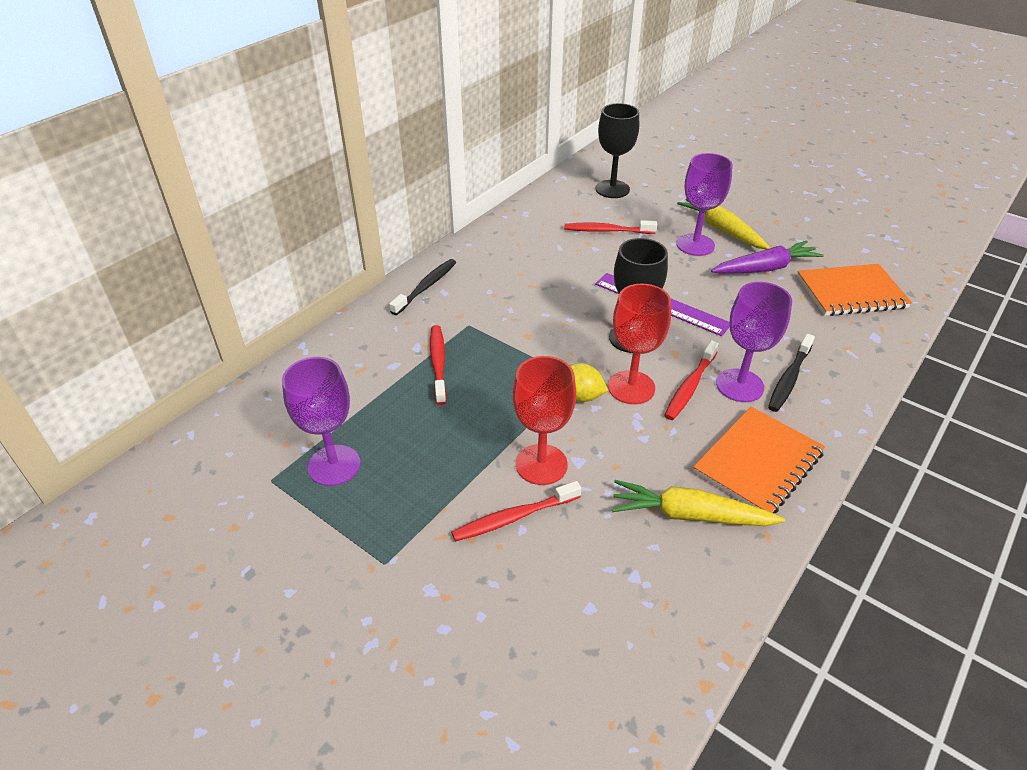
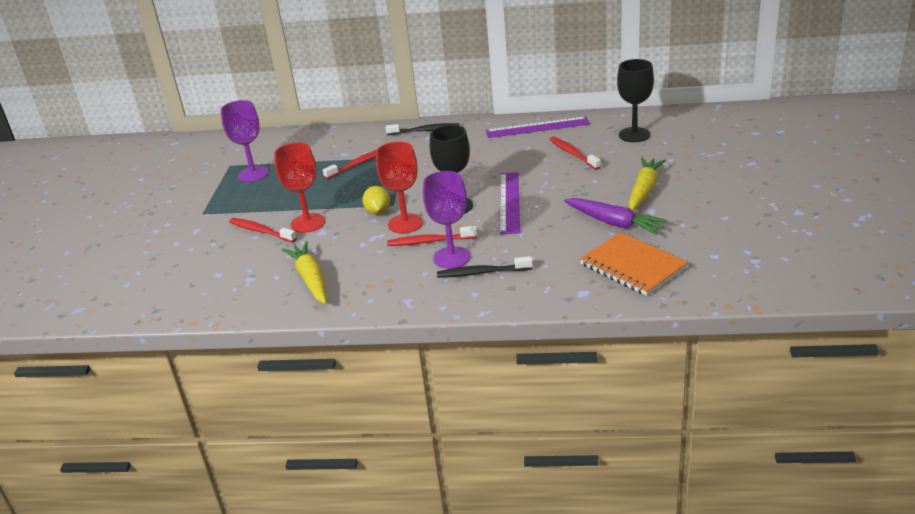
camera: 60 degrees right, 10 degrees down
purple goblet [676,153,733,256] -> none
orange notebook [693,407,825,513] -> none
none -> purple ruler [486,116,590,138]

